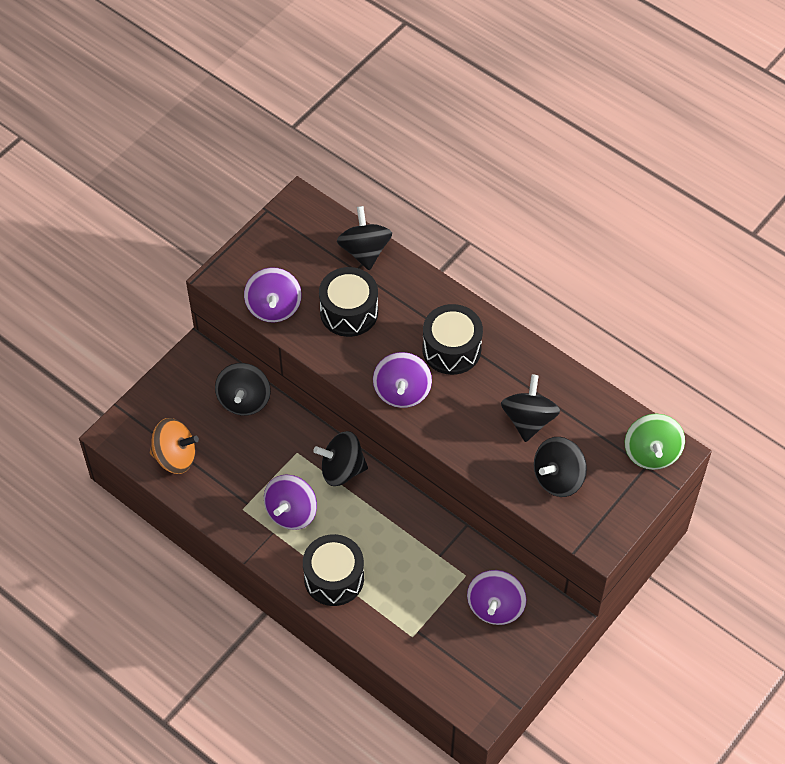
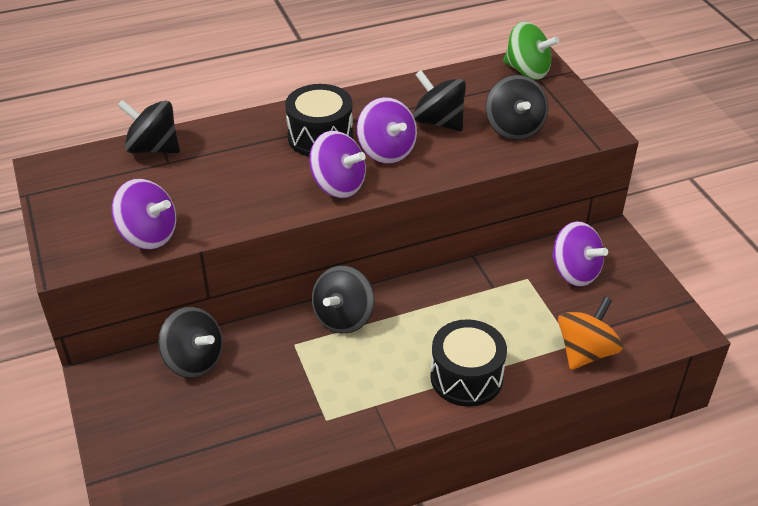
camera: 60 degrees left, 15 degrees down
orange spinning top [150,418,199,474] -> orange spinning top moved to [558,297,623,370]
purple spinning top [264,475,317,530] -> purple spinning top moved to [357,97,417,164]
black drum [319,267,378,337] -> none

